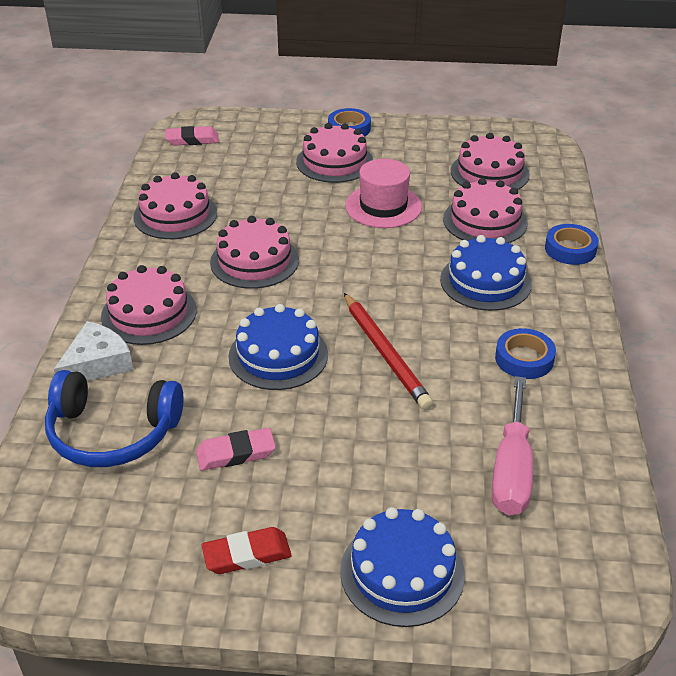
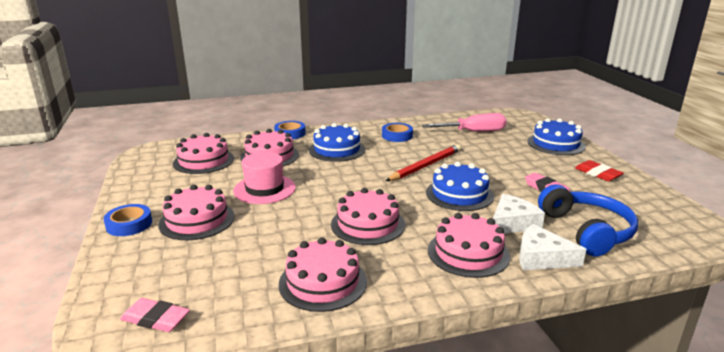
camera: 110 degrees left, 15 degrees down
pink eraser [165,126,219,146] -> pink eraser turned 45 degrees counterclockwise [120,298,190,332]
none -> white cheese [493,194,545,234]

